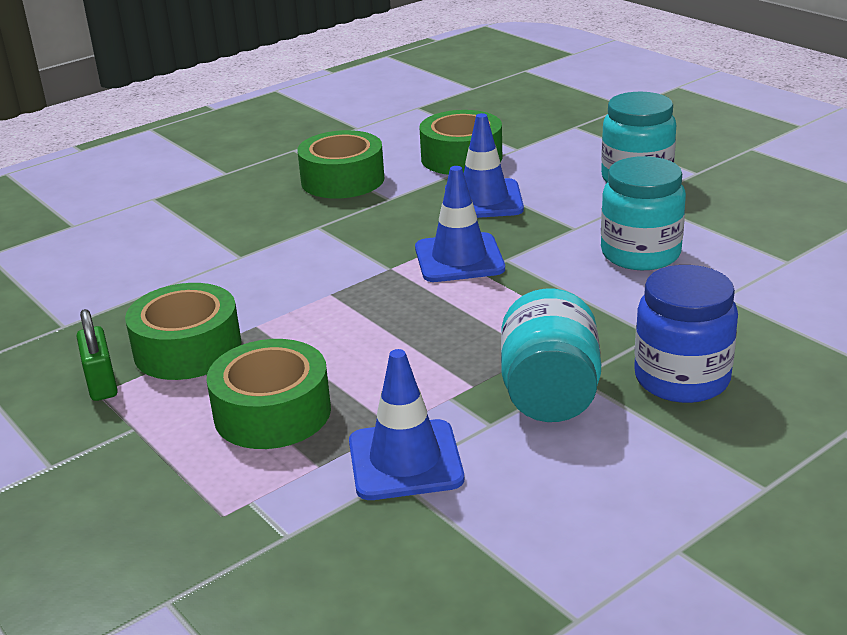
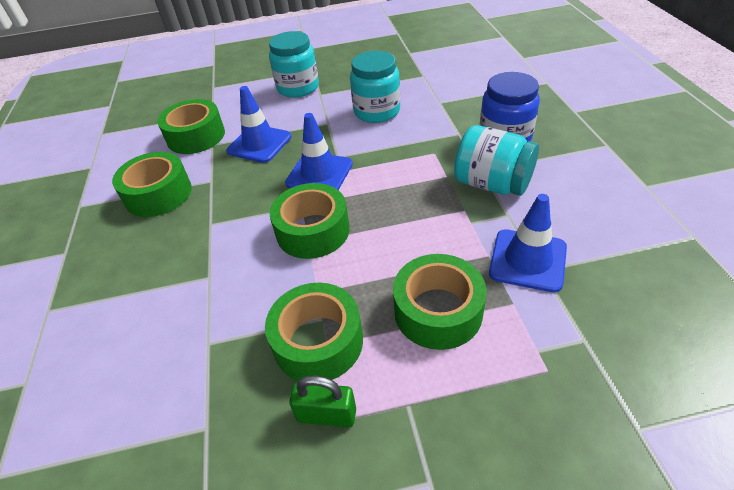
camera: 60 degrees left, 15 degrees up
none -> green tape [269,183,350,259]

